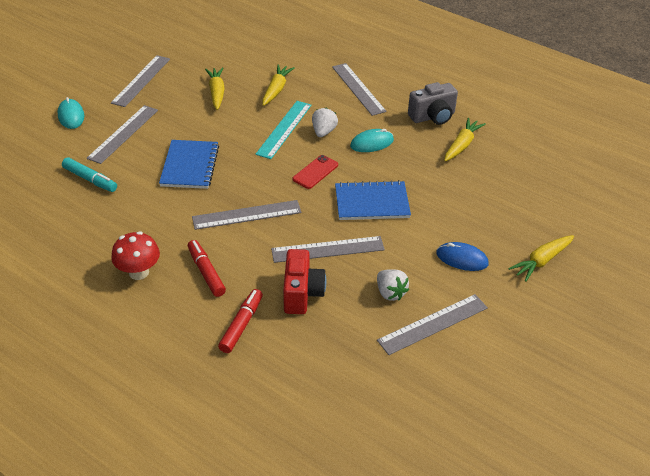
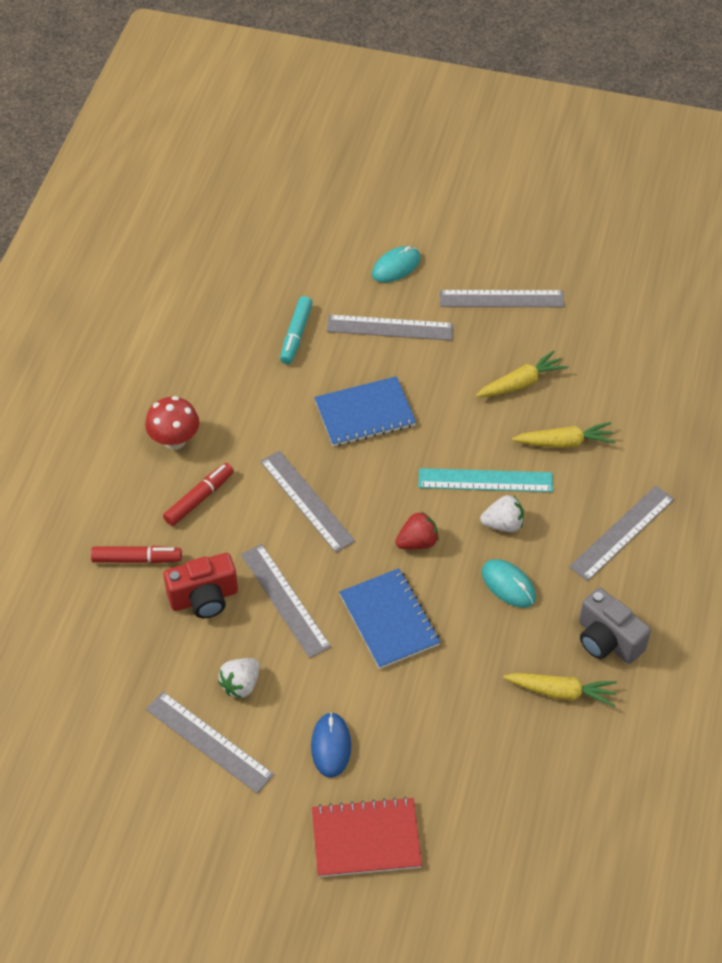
camera: 70 degrees right, 10 degrees up
red phone [293,155,338,189] -> red strawberry [395,511,439,549]
yellow carrot [508,235,574,282] -> red notebook [312,797,422,877]

